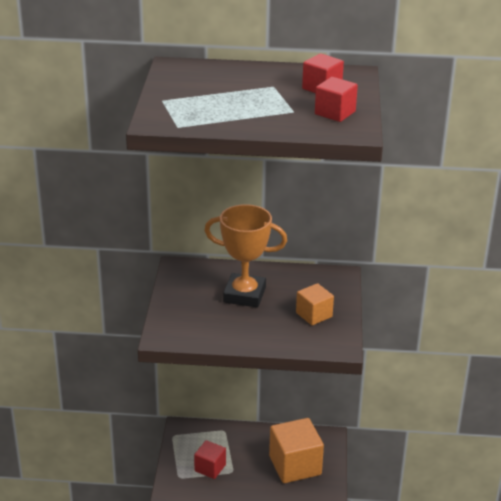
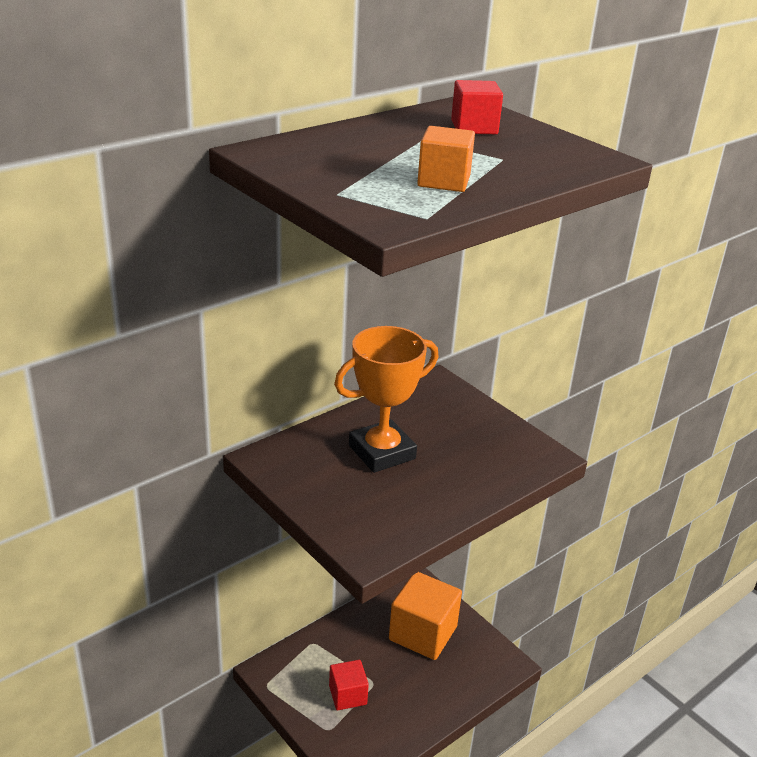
camera: 45 degrees left, 0 degrees up
orange cube [296,283,334,325] -> orange cube moved to [417,126,475,192]
red cube [315,77,358,122] -> none

